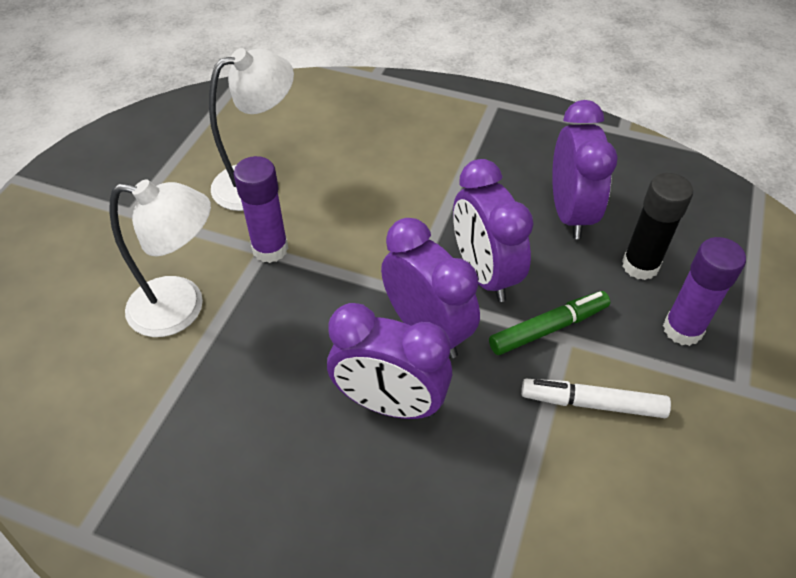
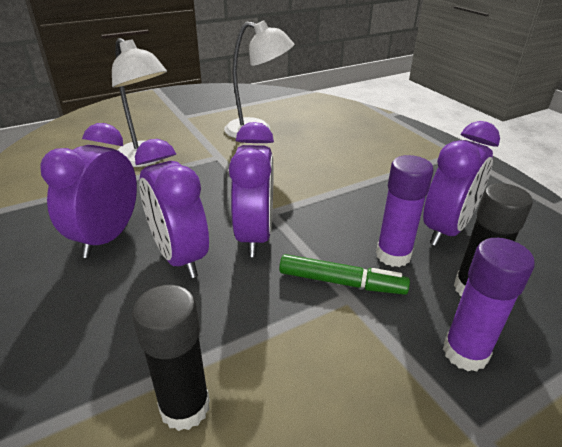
camera: 40 degrees right, 15 degrees down
purple glue stick [234,156,289,263] -> purple glue stick moved to [376,155,434,267]
purple clock [453,159,534,302] -> purple clock moved to [40,123,137,258]
white marker [521,379,671,418] -> none
none -> black glue stick [132,285,210,431]

